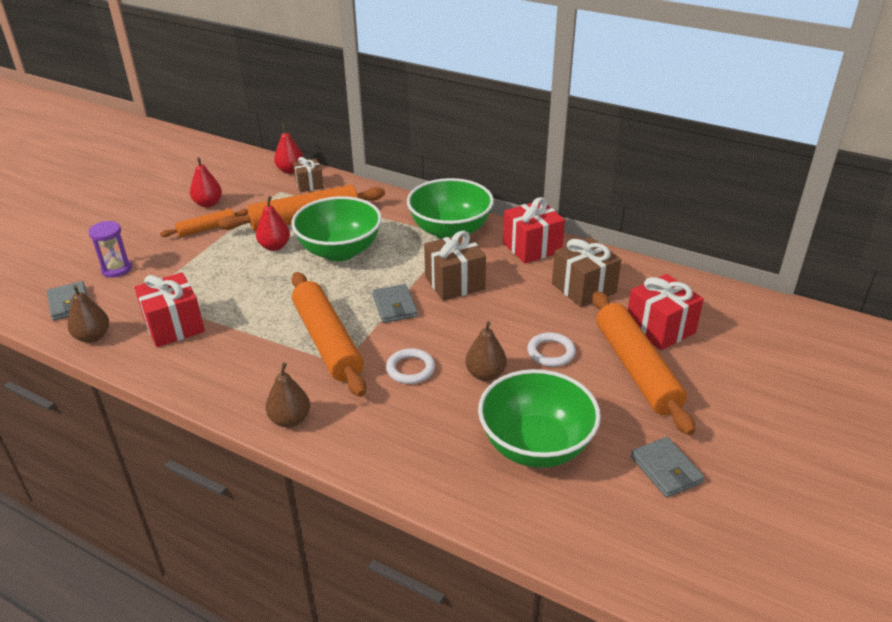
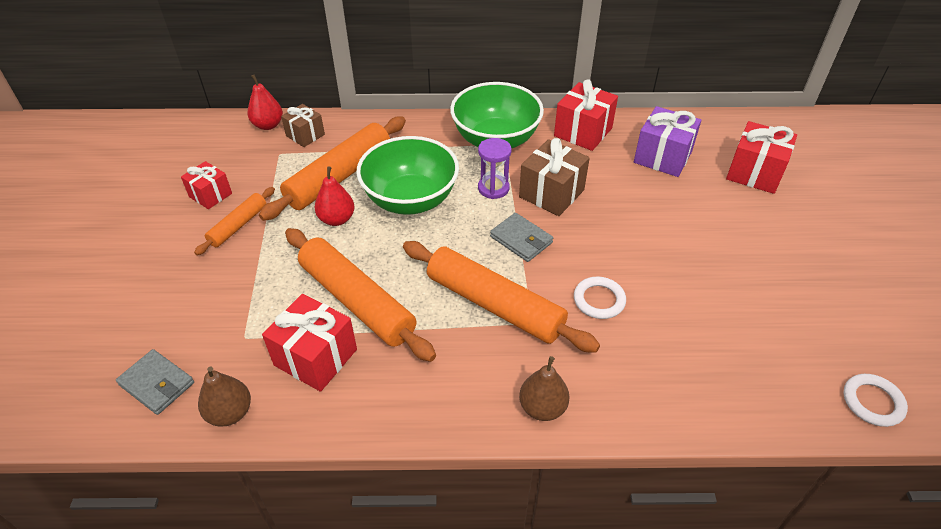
camera: 30 degrees left, 10 degrees up
purple hourglass [88,221,132,278] -> purple hourglass moved to [478,138,512,199]
red pear [190,157,222,207] -> red gift [181,161,232,209]
brown pear [465,321,507,381] -> none
green bowl [478,369,601,468] -> none
white ring [527,332,576,367] -> white ring moved to [843,374,908,427]
brown gift [552,237,621,307] -> purple gift [634,106,701,177]
orange rolling pin [592,291,695,435] -> orange rolling pin moved to [285,228,436,362]
grey wallet [631,437,704,498] -> none

